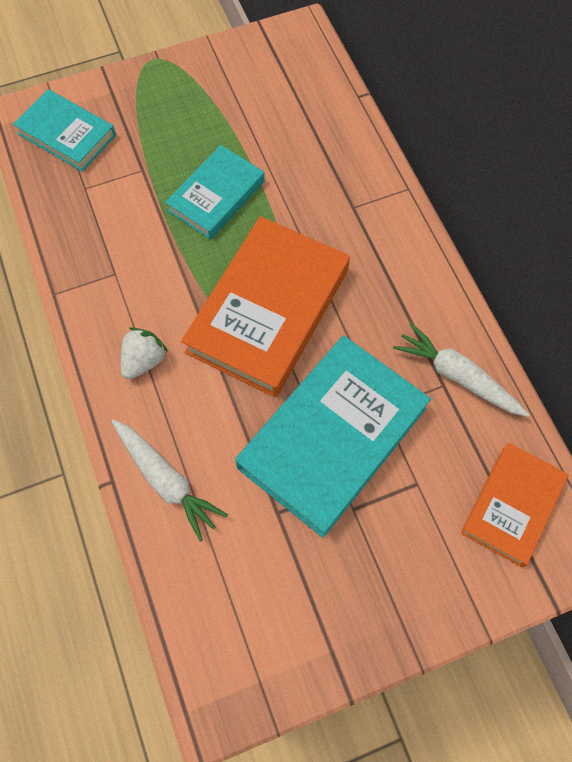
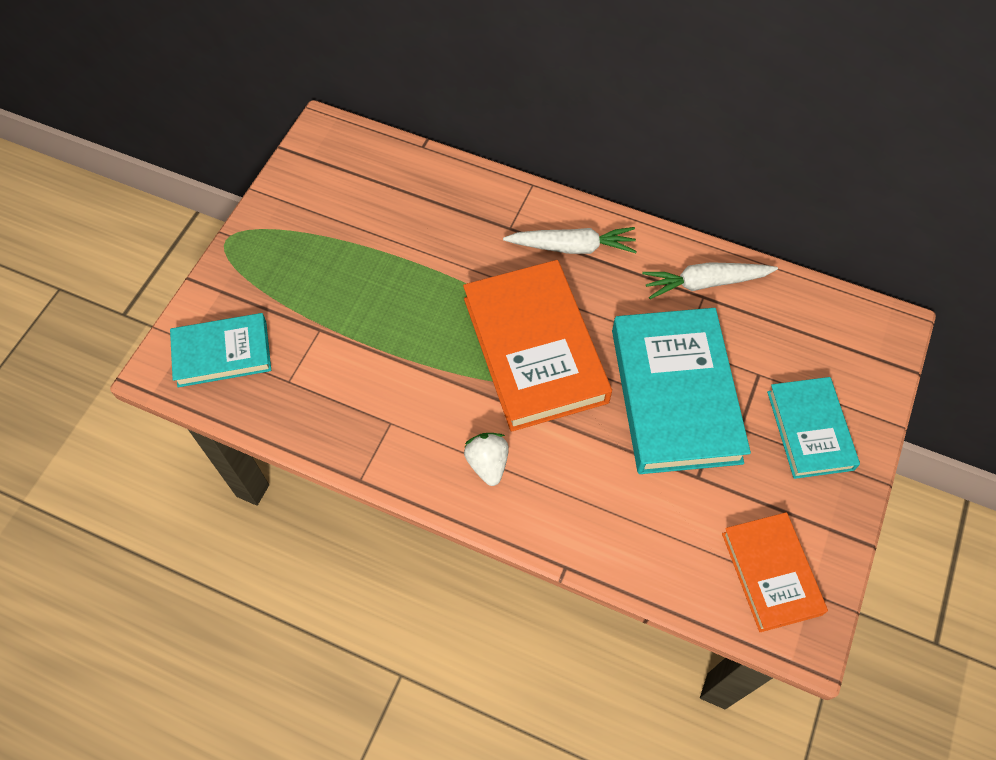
camera: 45 degrees left, 5 degrees down
white carrot [112,420,228,542] -> white carrot moved to [503,227,637,254]
turquoise book [165,145,265,240] -> turquoise book moved to [767,377,860,479]
orange book [461,442,569,567] -> orange book moved to [722,512,828,632]

